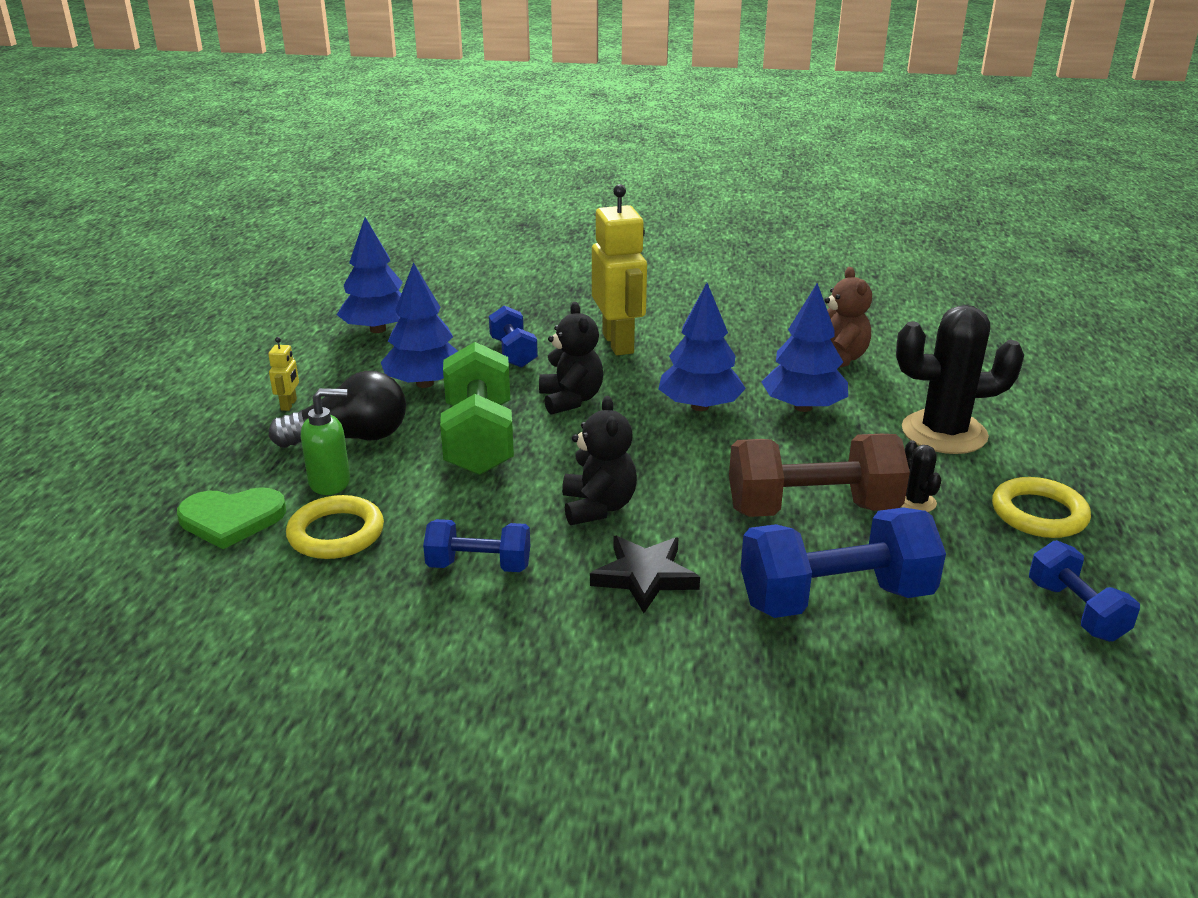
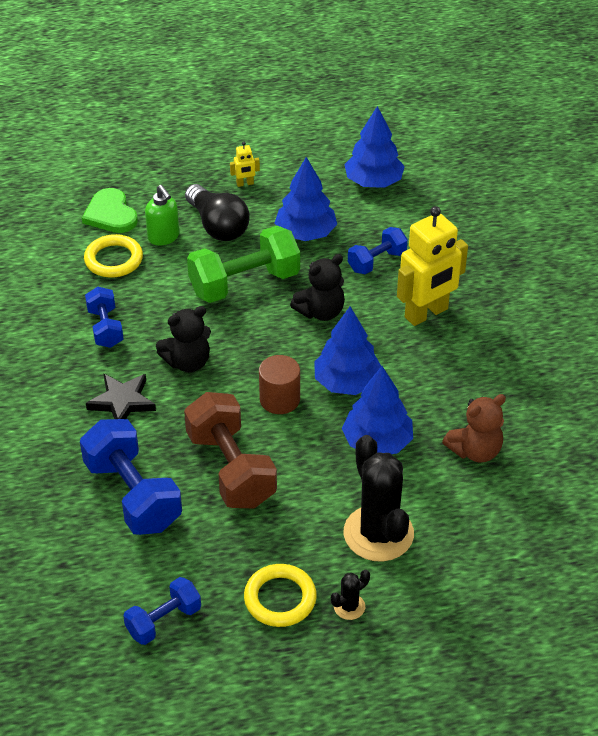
camera: 70 degrees right, 15 degrees up
black cactus [901,440,942,512] -> black cactus moved to [331,569,370,620]
none -> brown cylinder [259,355,300,414]

